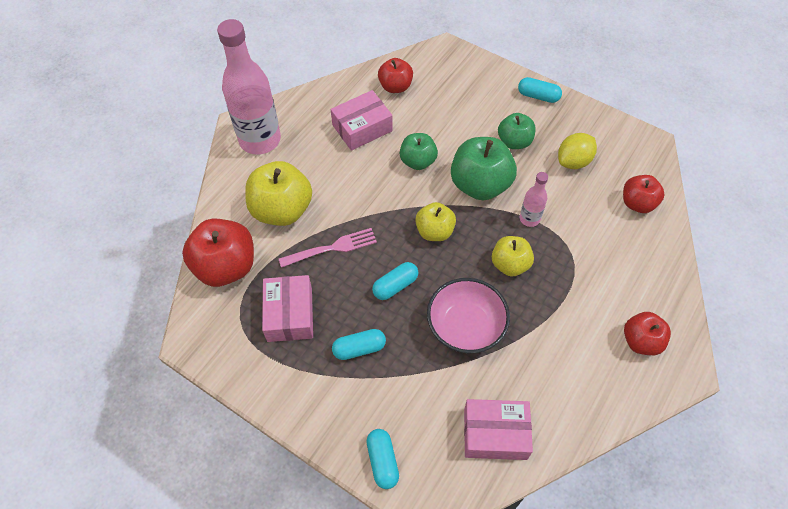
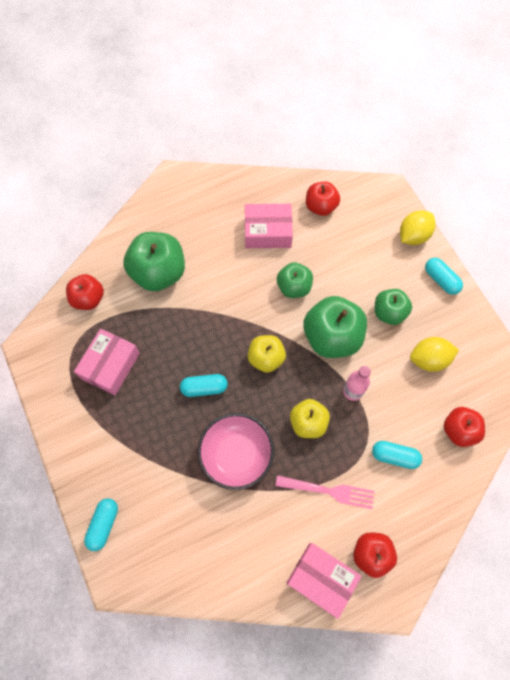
camera: 30 degrees right, 10 degrees up
red apple [182,219,254,287] -> red apple [66,274,104,310], size x0.60
pink bottle [217,19,281,155] -> none
yellow apple [245,161,312,226] -> green apple [123,232,185,291]
pink fork [279,228,377,268] -> pink fork moved to [275,475,375,509]
turquoise capsule [332,329,386,360] -> turquoise capsule moved to [372,441,422,469]
pink box [464,399,533,460] -> pink box moved to [287,543,361,619]
none -> yellow lemon [400,210,436,245]

